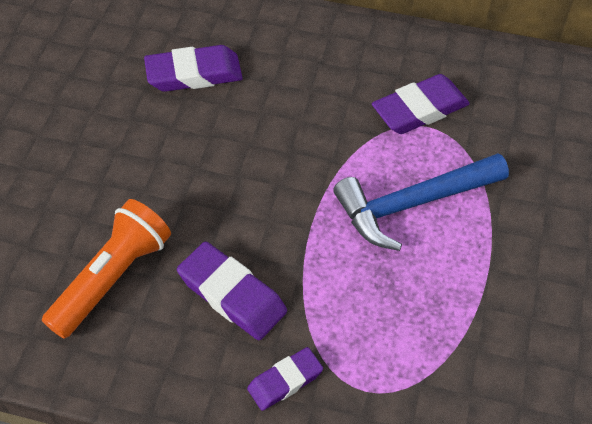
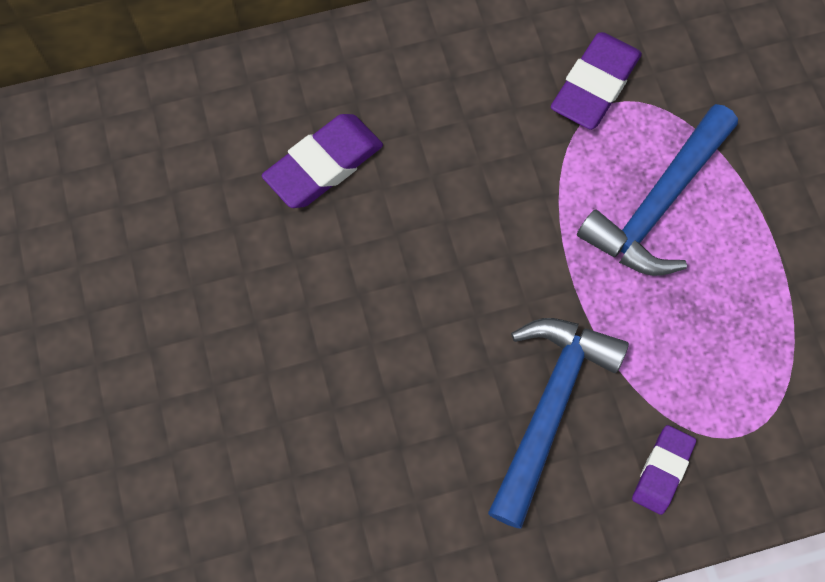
camera: 30 degrees left, 15 degrees up
orange flashlight [42,199,171,339] -> none
purple eraser [177,242,287,340] -> blue hammer [488,318,629,529]

